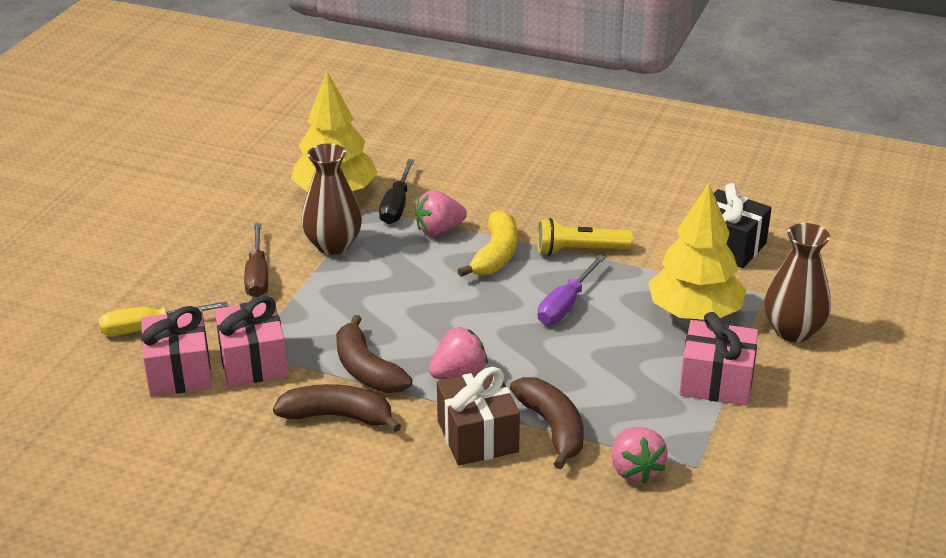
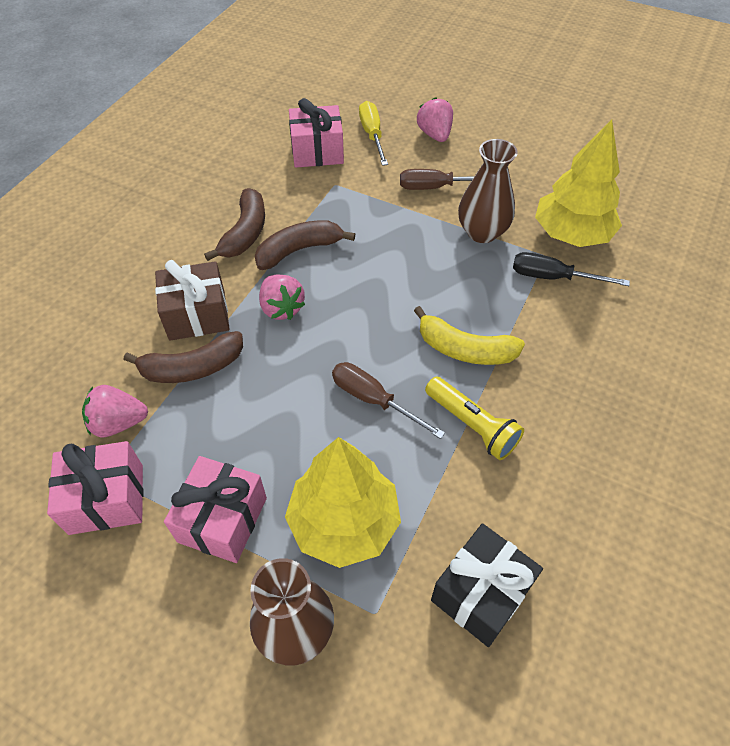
camera: 95 degrees right, 20 degrees up
pink gift [214,296,288,387] -> pink gift moved to [47,441,143,535]
pink strawberry [415,190,467,236] -> pink strawberry moved to [417,97,453,142]
yellow flashlight [537,218,633,256] -> yellow flashlight turned 135 degrees clockwise [425,377,524,460]
purple screwdriver [538,255,606,325] -> brown screwdriver [332,362,445,439]

